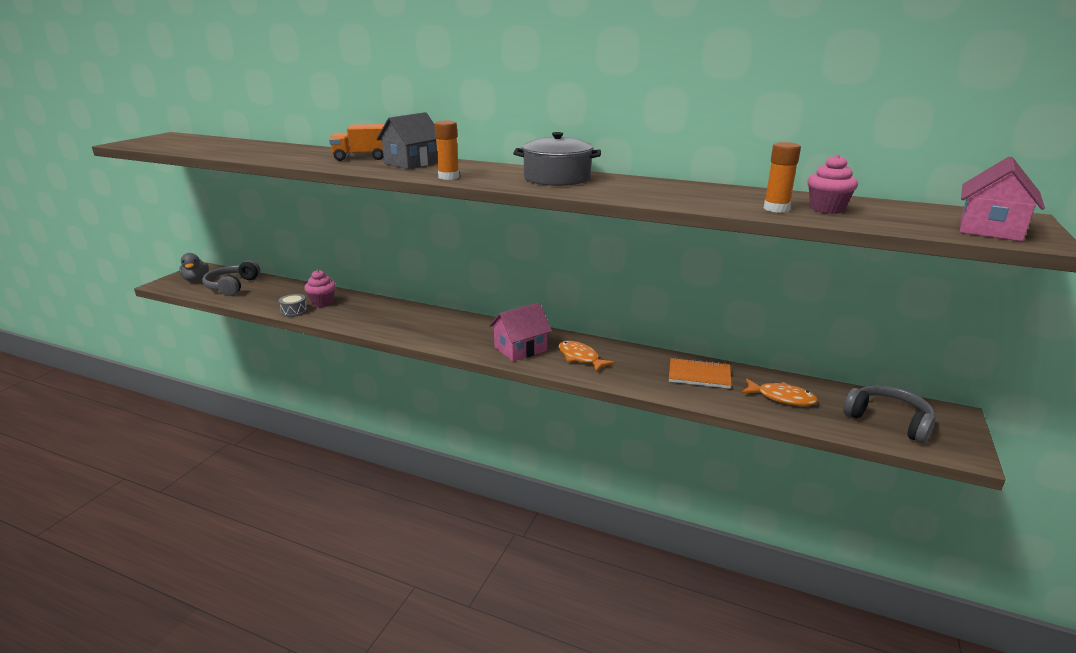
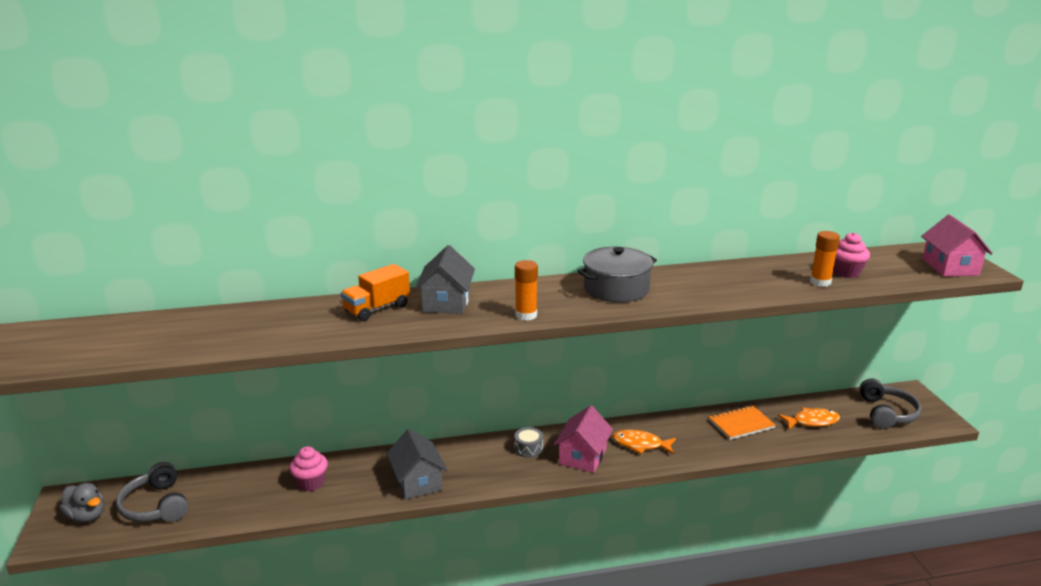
camera: 35 degrees left, 0 degrees up
grey drum [279,294,308,317] -> grey drum moved to [514,427,543,458]
grey headphones [843,385,936,443] -> grey headphones turned 90 degrees clockwise [859,378,921,429]
none -> grey house [386,429,447,500]

